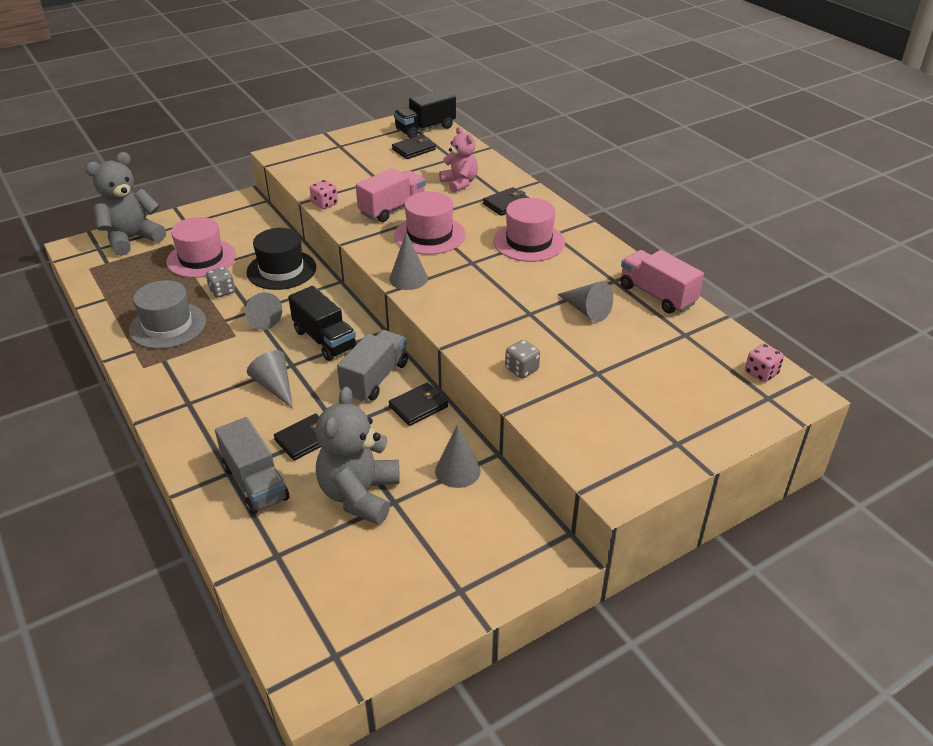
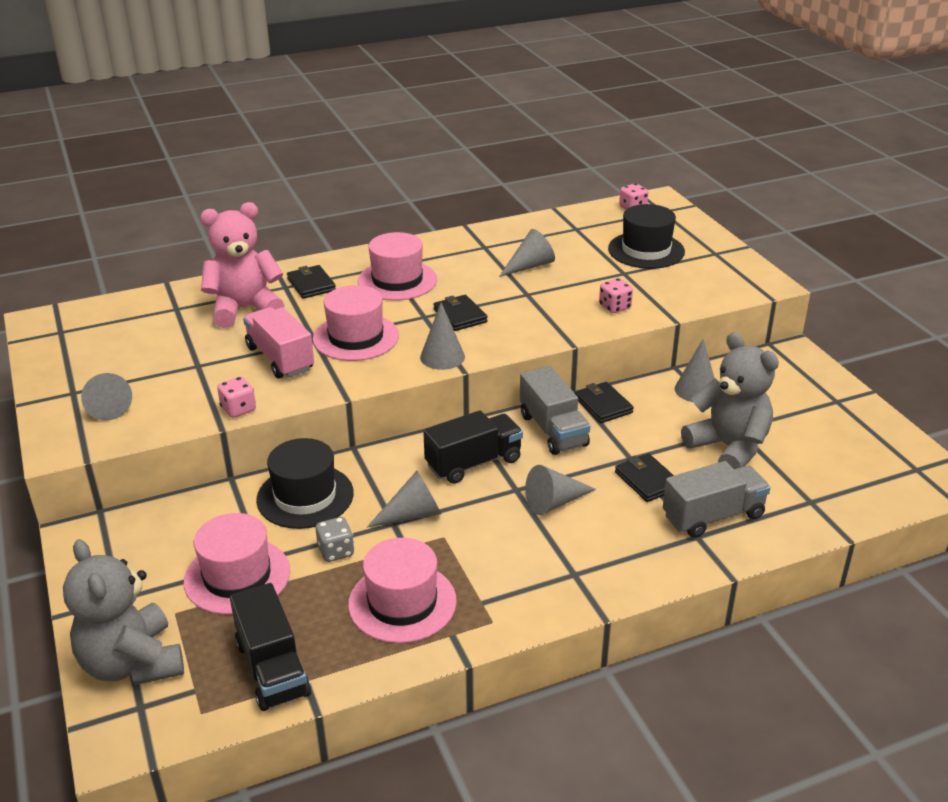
camera: 80 degrees left, 5 degrees down
grey hat [129,280,206,349] -> pink hat [348,538,457,643]
grey teddy bear [315,387,400,525] -> grey teddy bear turned 150 degrees counterclockwise [681,332,779,469]
grey truck [337,330,408,401] -> grey truck turned 150 degrees counterclockwise [520,366,590,455]
black wallet [392,135,436,159] -> black wallet moved to [433,295,488,331]
black truck [394,89,456,138] -> black truck moved to [230,583,311,711]
pink teddy bear [439,127,478,193] -> pink teddy bear [200,202,285,328], size x1.56
grey dice [505,340,540,378] -> pink dice [599,278,633,313]
pink truck [620,250,704,313] -> none
none -> grey cone [81,373,132,420]
none -> black hat [608,204,685,269]

